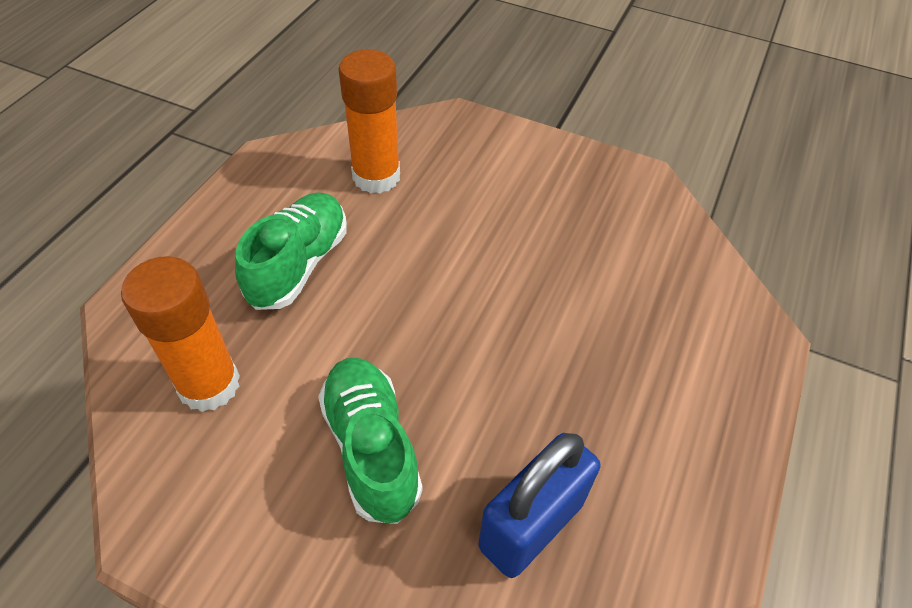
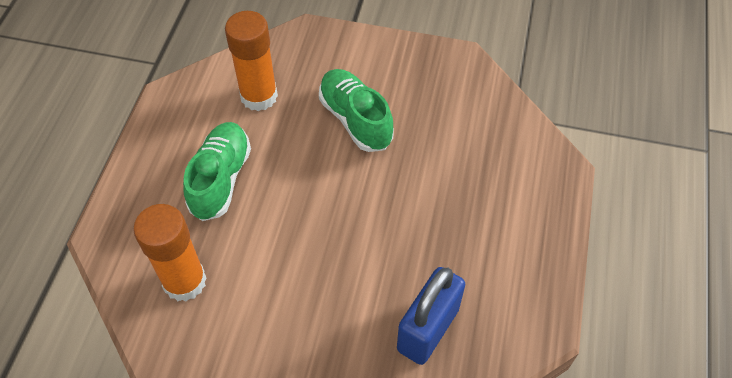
camera: 10 degrees left, 5 degrees up
green shoe [318,357,423,524] -> green shoe moved to [319,69,394,152]

